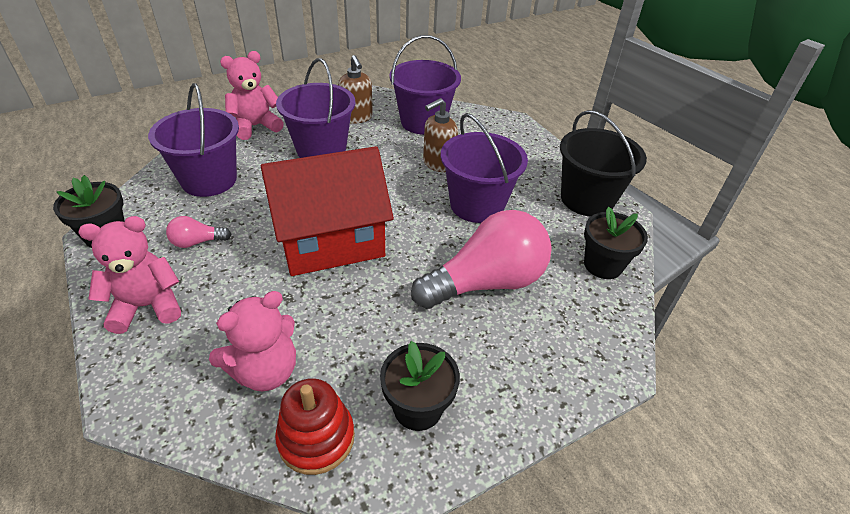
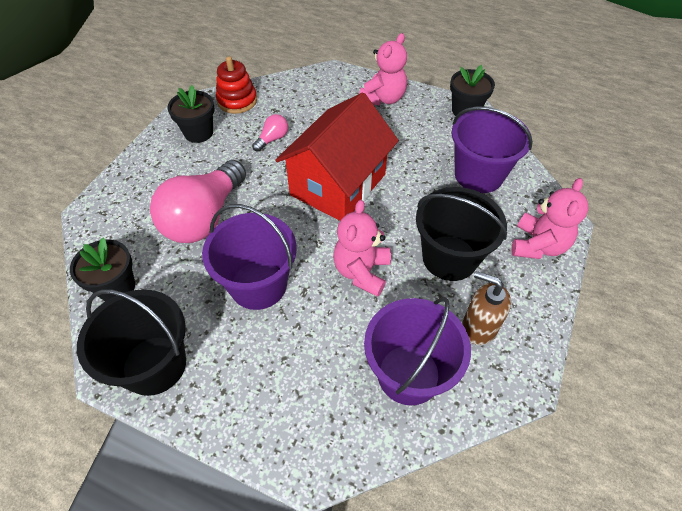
camera: 145 degrees right, 10 degrees up
pink light bulb [166,216,232,248] -> pink light bulb moved to [252,114,288,152]
pink teddy bear [209,291,296,391] -> pink teddy bear moved to [333,200,391,297]
purple bucket [276,58,356,158] -> black bucket [416,187,507,281]
brown soap dispenser [423,98,458,172] -> none

